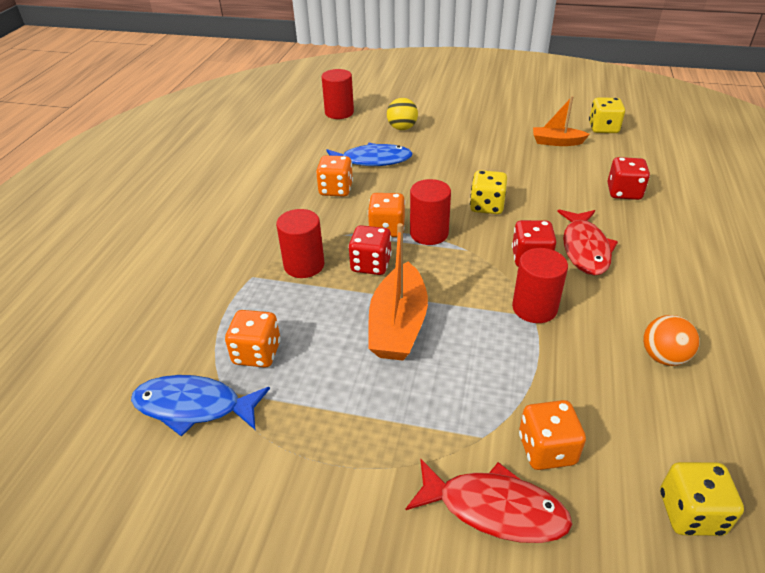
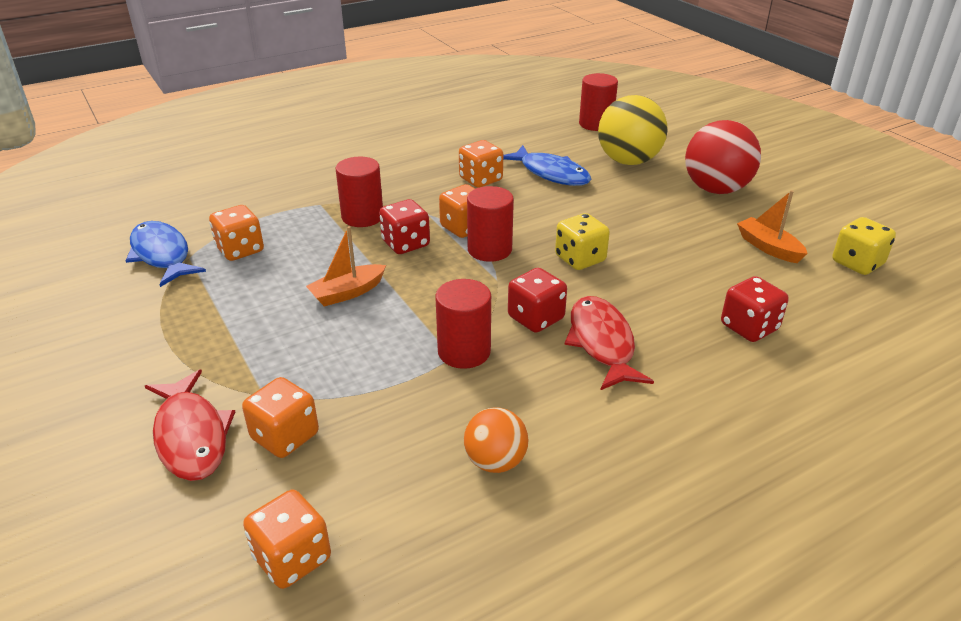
camera: 45 degrees right, 5 degrees down
orange boat [368,223,428,361] -> orange boat [306,226,386,307], size x0.61
yellow ball [387,98,418,130] -> yellow ball [598,95,668,165], size x1.75
red fish [557,209,618,276] -> red fish turned 120 degrees clockwise [565,296,654,390]
yellow dice [660,462,744,536] -> orange dice [243,490,331,589]
none -> red ball [685,120,761,194]

